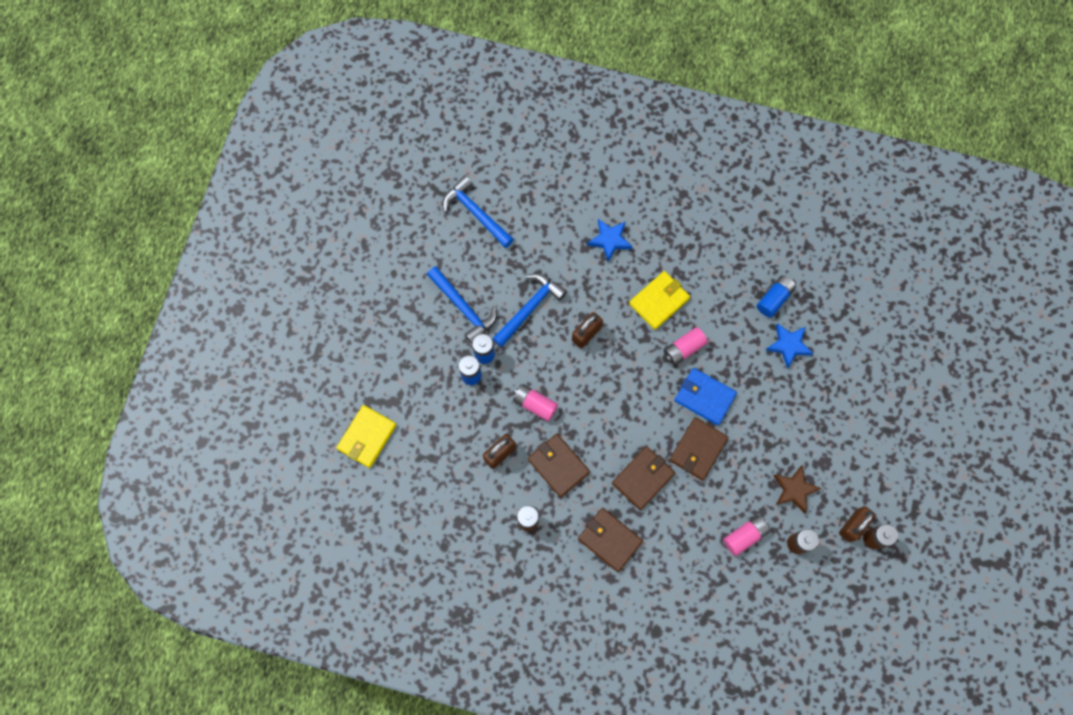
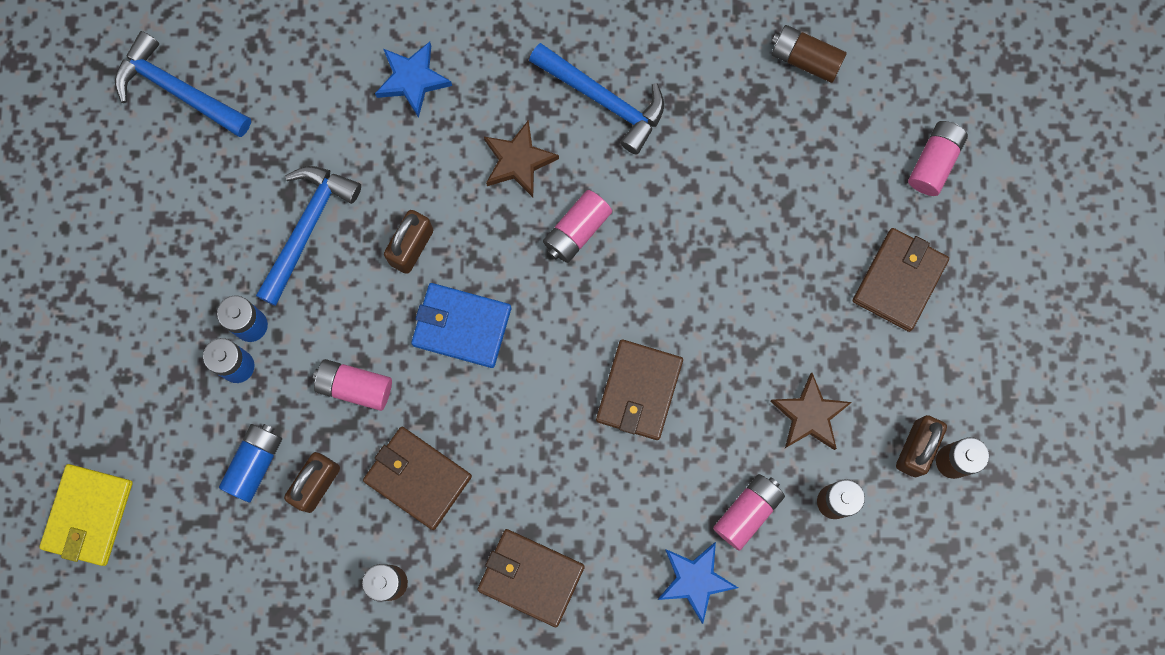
camera: 15 degrees left, 5 degrees up
blue hammer [427,266,497,344] -> blue hammer moved to [529,43,664,155]
brown wallet [612,446,675,510] -> brown wallet moved to [853,228,949,332]
yellow wallet [629,271,690,330] -> brown star [484,120,559,197]
blue wallet [674,368,737,426] -> blue wallet moved to [411,283,511,368]
blue battery [757,275,796,318] -> blue battery moved to [219,424,282,502]
blue star [766,323,813,369] -> blue star moved to [657,542,738,624]
none -> brown battery [771,25,847,83]
none -> pink battery [908,121,968,196]

